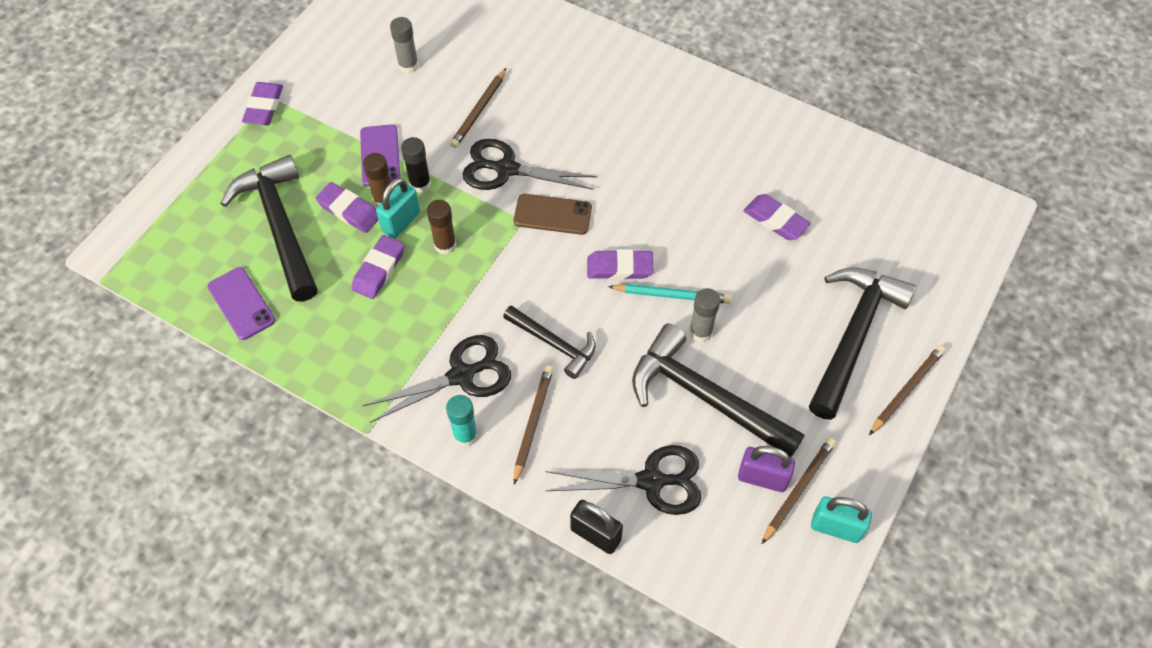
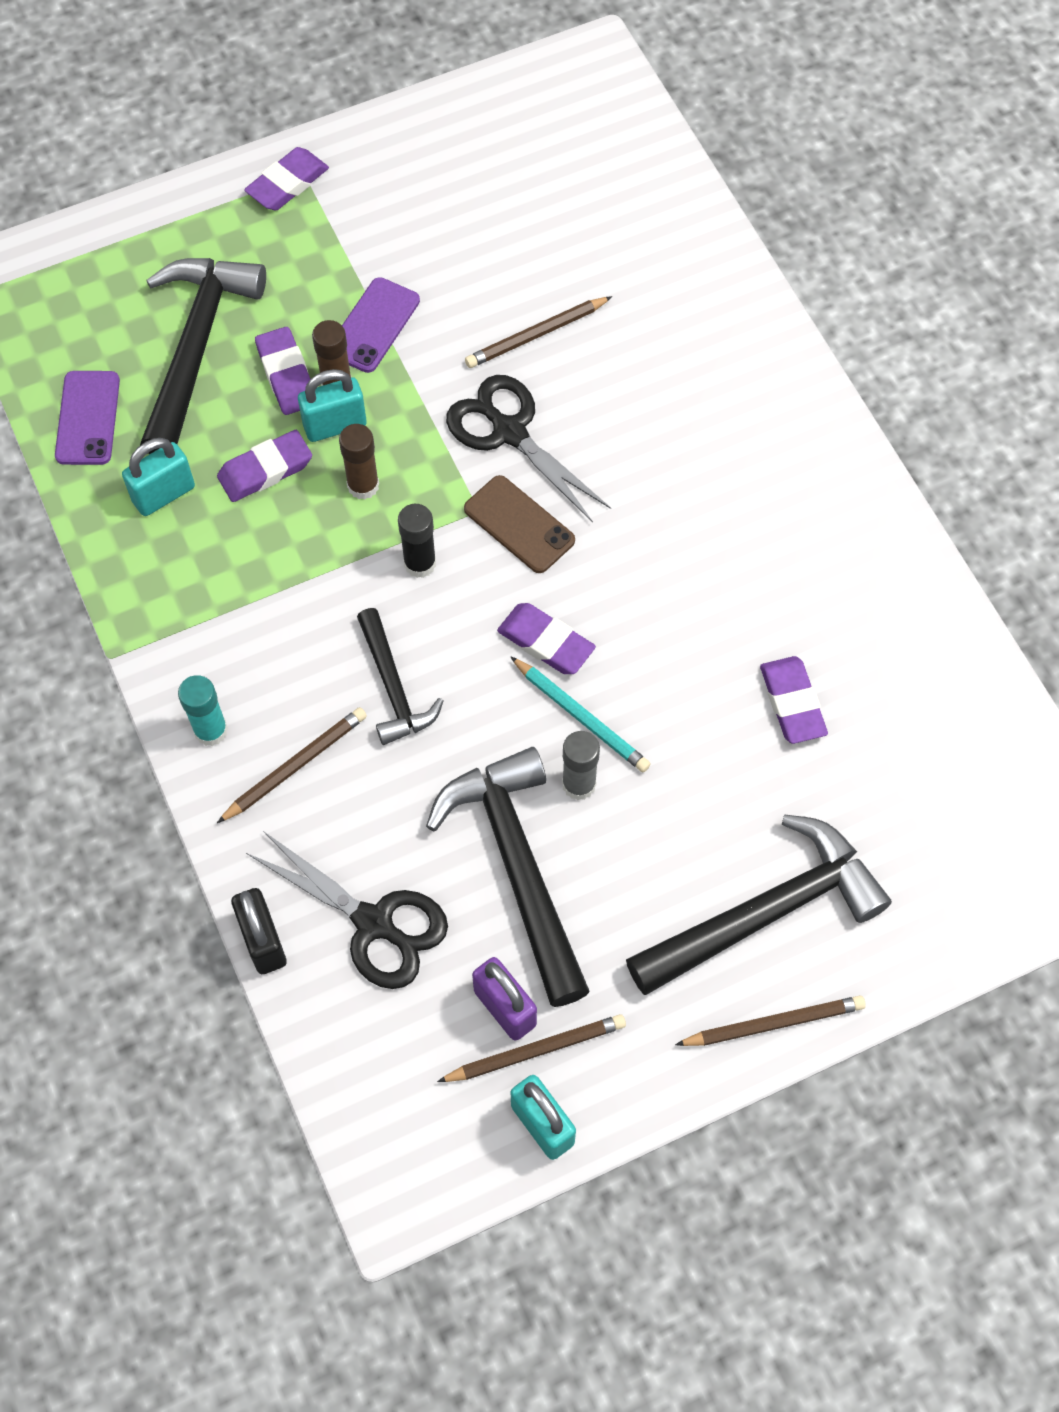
camera: 35 degrees right, 5 degrees up
black scissors [363,335,511,423] -> none
grey glue stick [390,17,419,73] -> none
black glue stick [401,137,431,193] -> black glue stick moved to [398,504,436,578]
none -> turquoise padlock [122,438,195,516]

